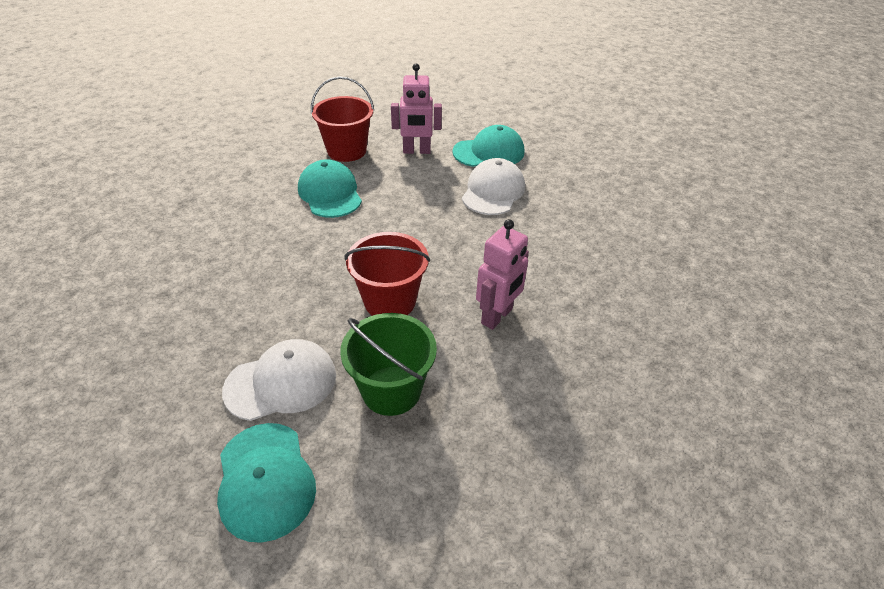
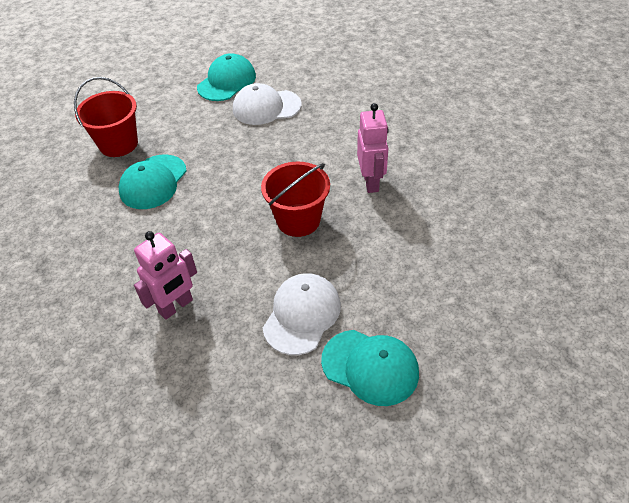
camera: 40 degrees left, 5 degrees up
turquoise cap [298,159,362,218] -> turquoise cap turned 90 degrees counterclockwise [119,154,187,209]
green bucket [340,313,437,416] -> none
pink robot [391,63,442,154] -> pink robot moved to [134,231,197,320]
white cap [462,158,525,215] -> white cap turned 75 degrees counterclockwise [233,83,302,125]

